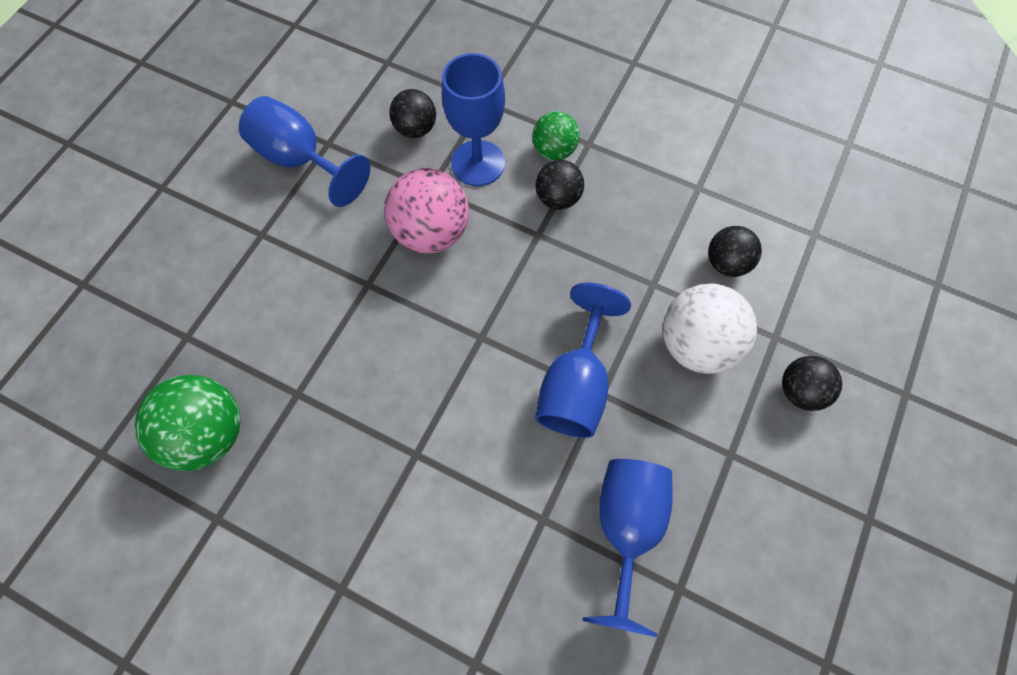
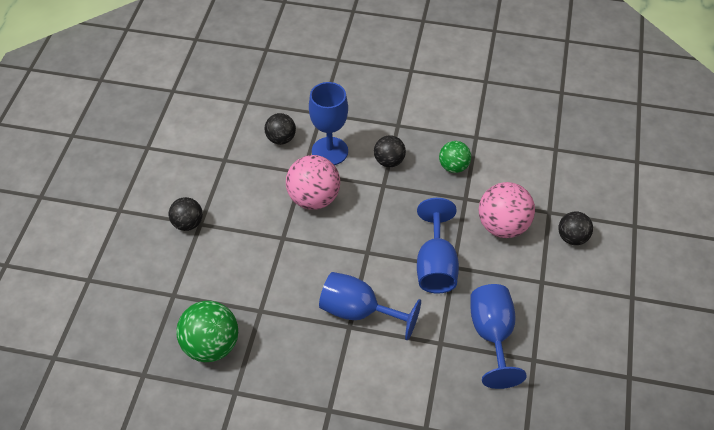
camera: 15 degrees left, 15 degrees down
blue goblet [239,96,370,207] -> blue goblet moved to [319,272,421,341]
green ball [533,111,580,160] -> green ball moved to [439,141,471,173]
white ball [663,283,757,374] -> pink ball [478,182,535,238]
black ball [708,226,762,277] -> black ball moved to [168,197,203,231]

